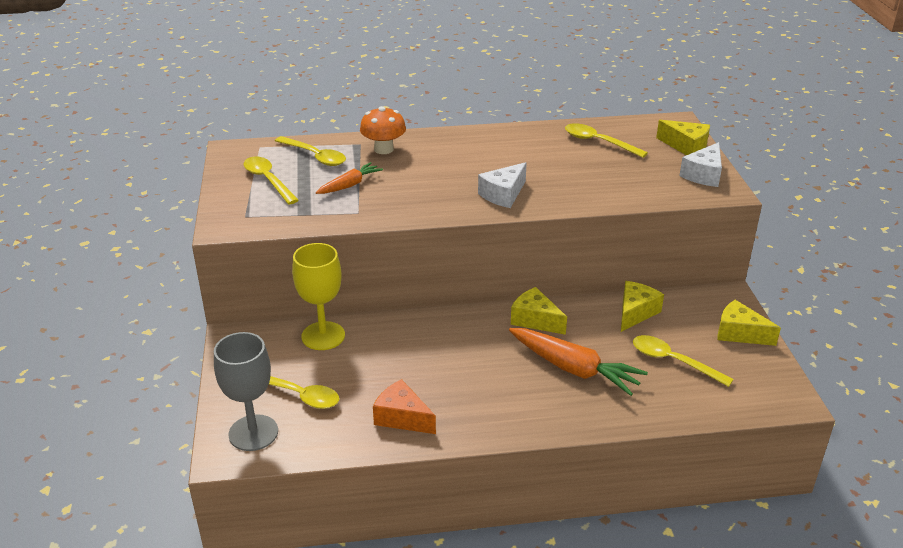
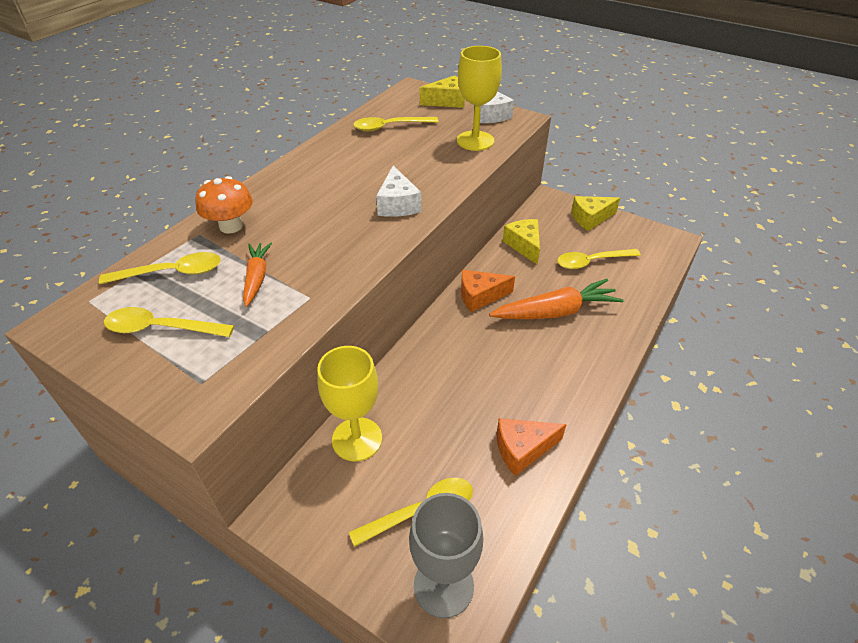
camera: 50 degrees left, 10 degrees up
yellow cheese [511,287,567,335] -> orange cheese [461,270,515,312]
none -> yellow goblet [457,46,502,151]

